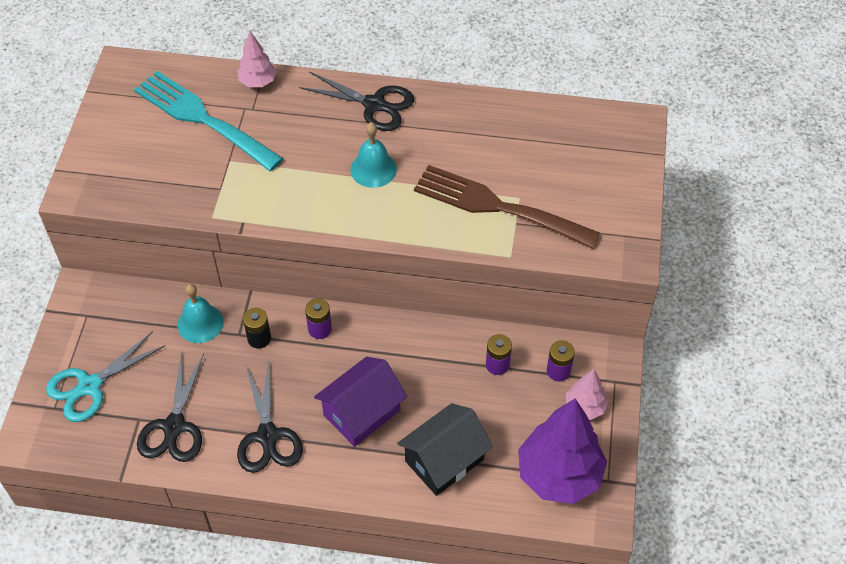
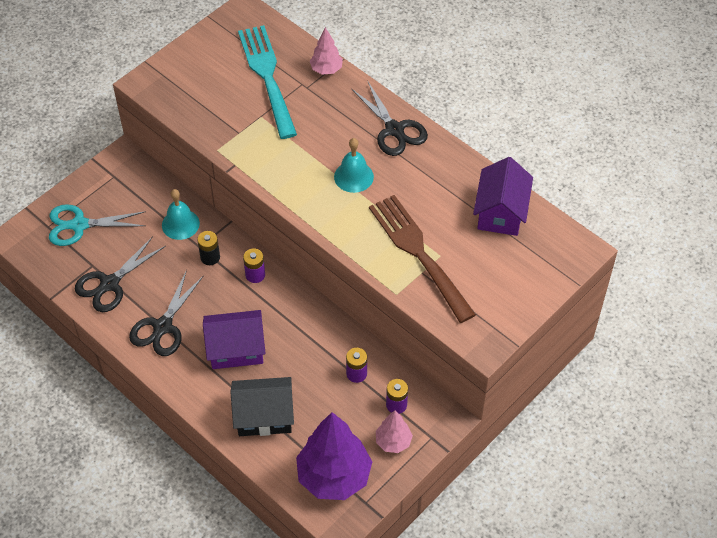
camera: 35 degrees right, 0 degrees up
none -> purple house [473,157,533,236]

